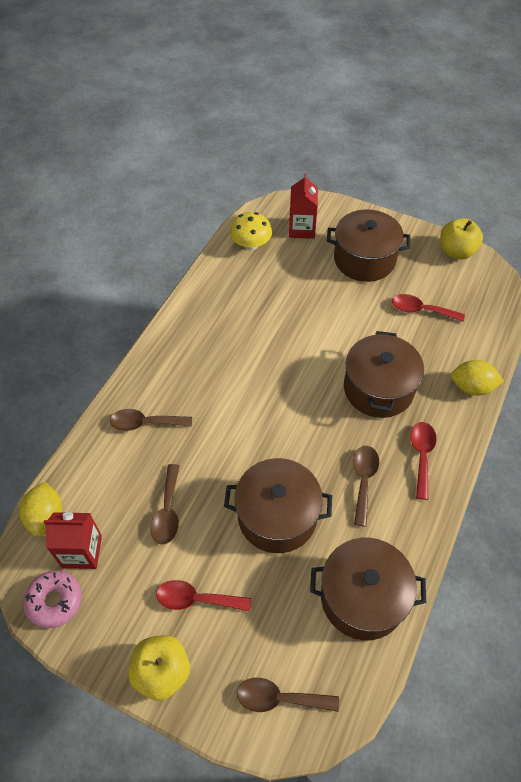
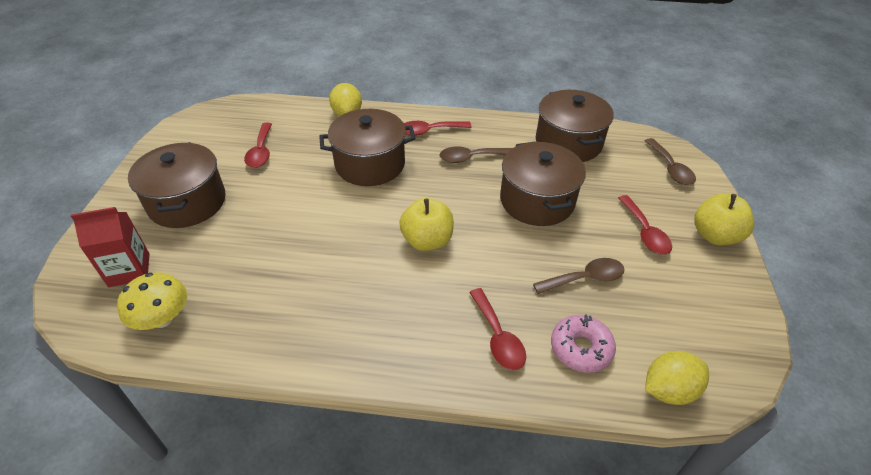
camera: 110 degrees left, 10 degrees down
pink donut [23,570,82,628] -> pink donut moved to [551,314,616,373]
red carton [44,512,102,569] -> none
brown spoon [110,409,192,431] -> red spoon [469,288,526,370]
yellow apple [440,218,483,259] -> yellow apple moved to [399,198,454,251]

